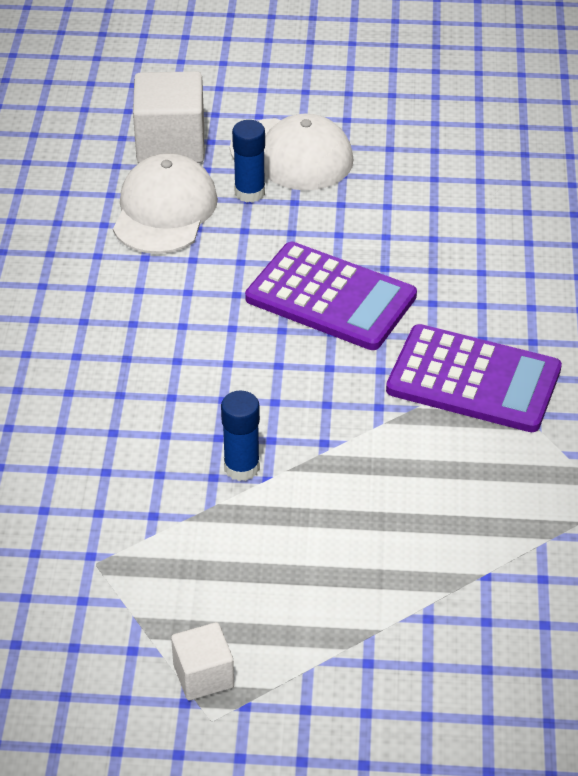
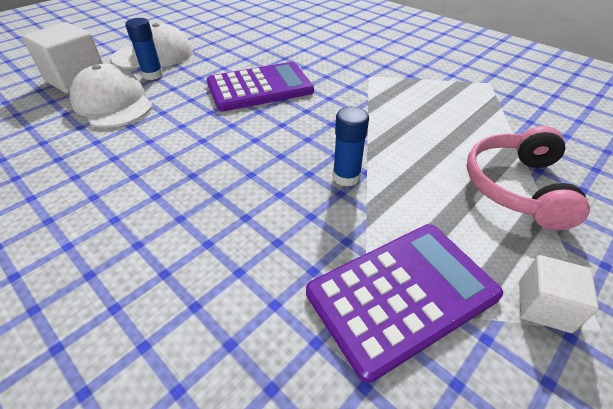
camera: 50 degrees left, 0 degrees up
purple calculator [386,324,562,432] -> purple calculator moved to [306,224,503,383]
none -> pink headphones [466,126,590,230]

